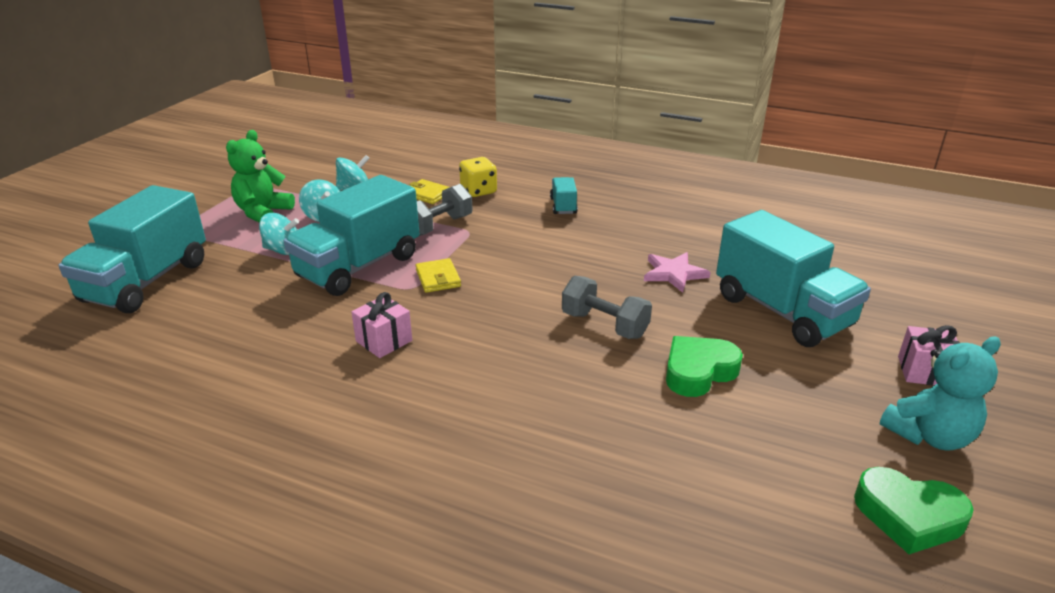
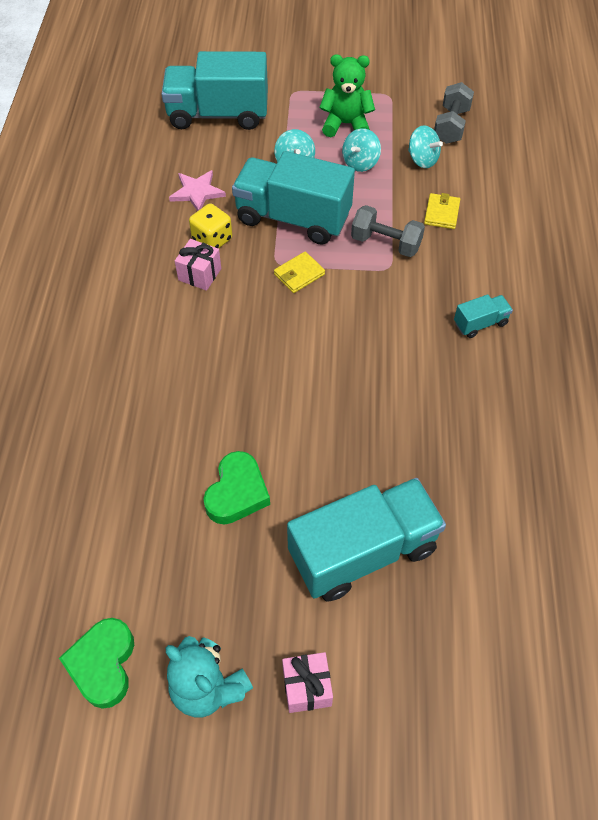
camera: 70 degrees right, 25 degrees up
yellow dice [459,157,497,197] -> yellow dice moved to [189,203,232,249]
grey dumbbell [562,276,652,339] -> grey dumbbell moved to [434,82,474,144]
pink star [644,252,711,293] -> pink star moved to [169,170,226,211]
green heart [666,336,743,397] -> green heart turned 75 degrees clockwise [203,451,270,524]
turquoise truck [716,210,871,347] -> turquoise truck turned 150 degrees counterclockwise [287,478,446,602]

